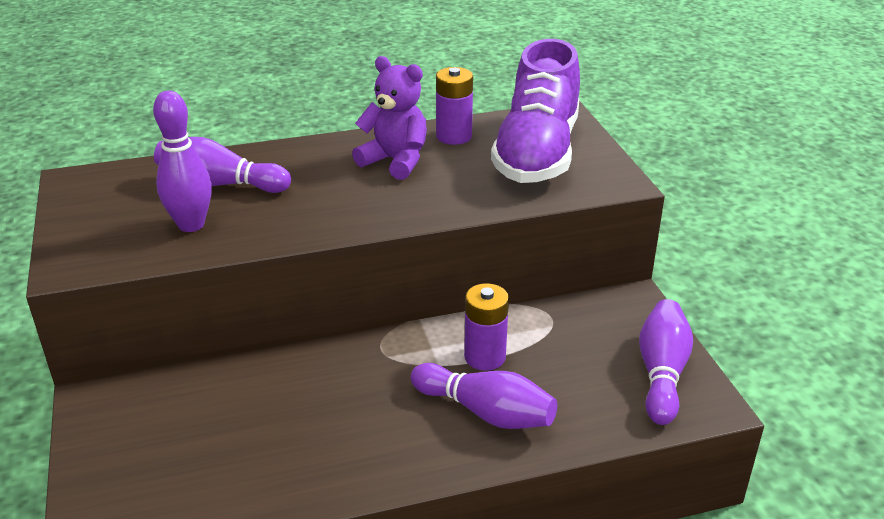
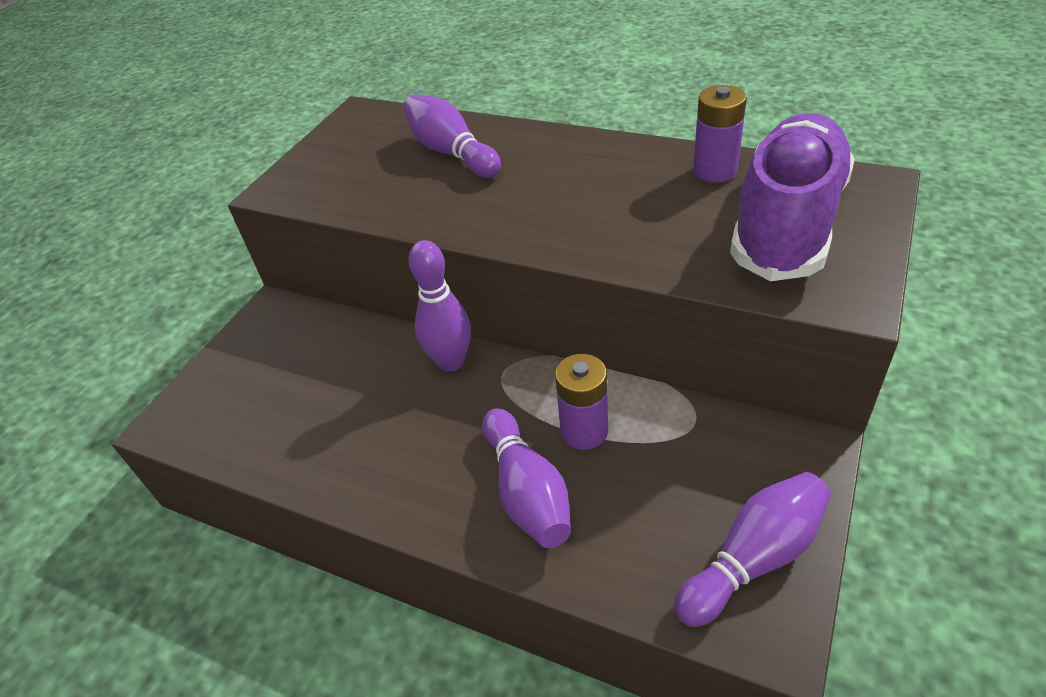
camera: 45 degrees right, 10 degrees up
purple bowling pin [153,91,212,232] -> purple bowling pin moved to [408,240,471,372]
purple teddy bear [352,56,427,180] -> none
purple shoe [491,39,580,183] -> purple shoe turned 150 degrees clockwise [730,113,855,281]

